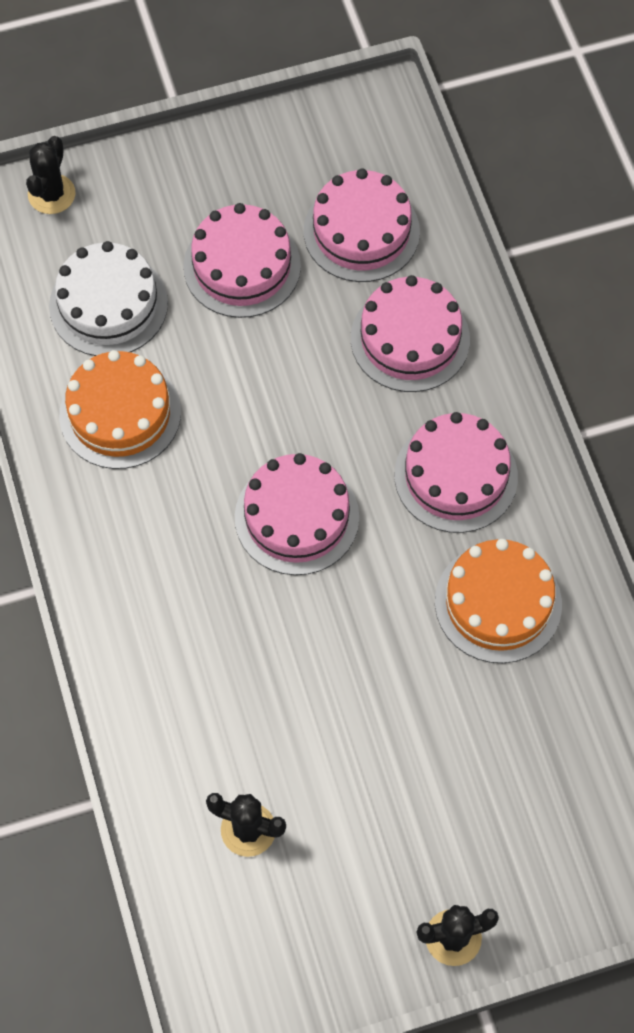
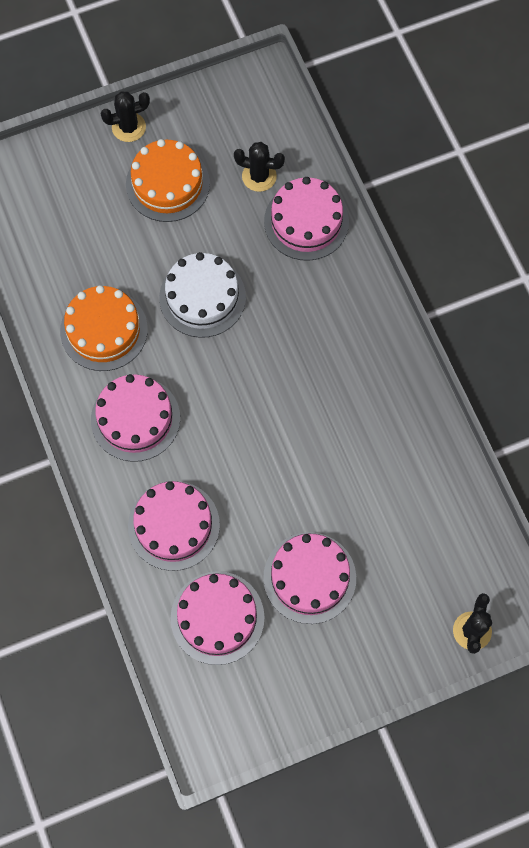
camera: 175 degrees right, 5 degrees up
white cake [49,241,168,356] -> white cake moved to [159,252,246,338]
orange cake [59,350,181,469] -> orange cake moved to [126,139,210,222]
pink cake [235,453,359,575] -> pink cake moved to [264,177,349,261]

